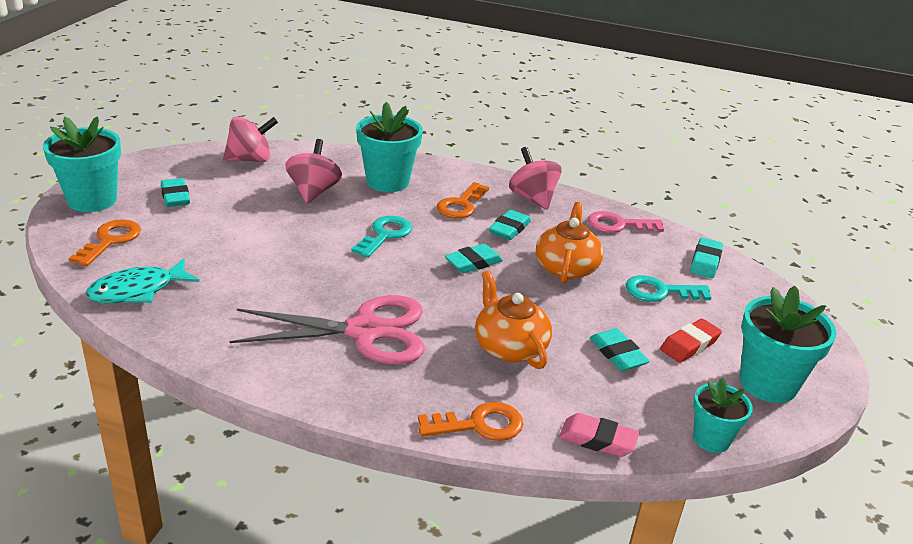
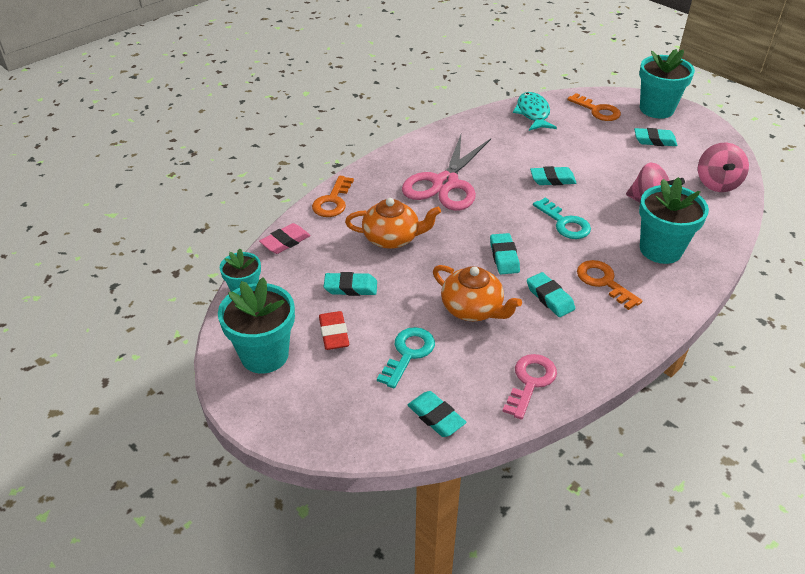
camera: 120 degrees right, 10 degrees up
pink spinning top [509,147,562,210] -> none
none -> turquoise eraser [530,166,576,185]

